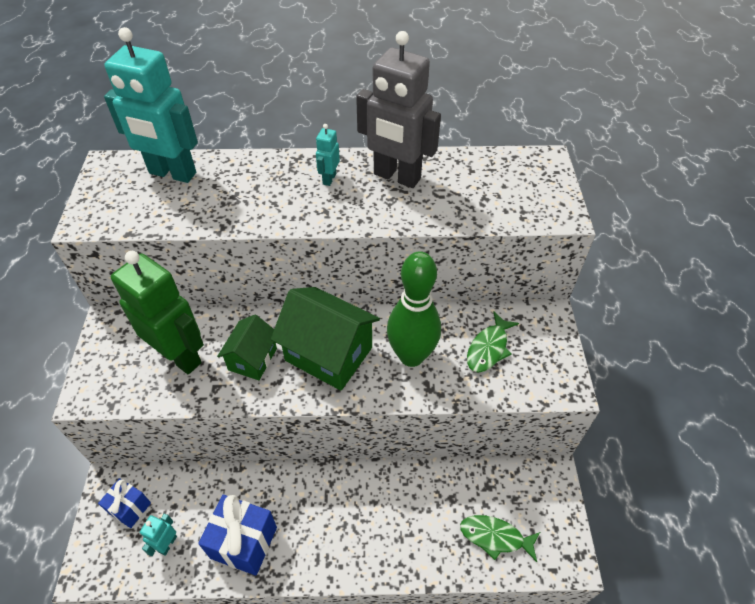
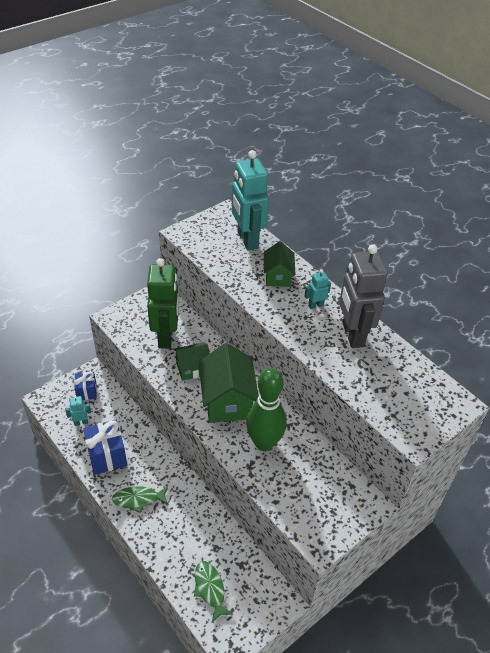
camera: 50 degrees right, 5 degrees down
green fish [467,312,519,372] -> green fish moved to [112,486,169,513]
none -> green house [264,241,295,287]

